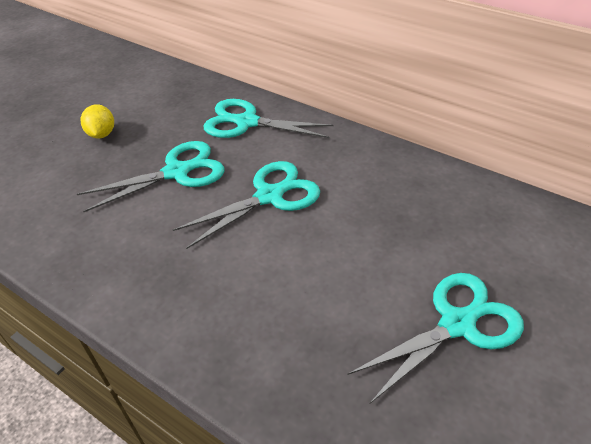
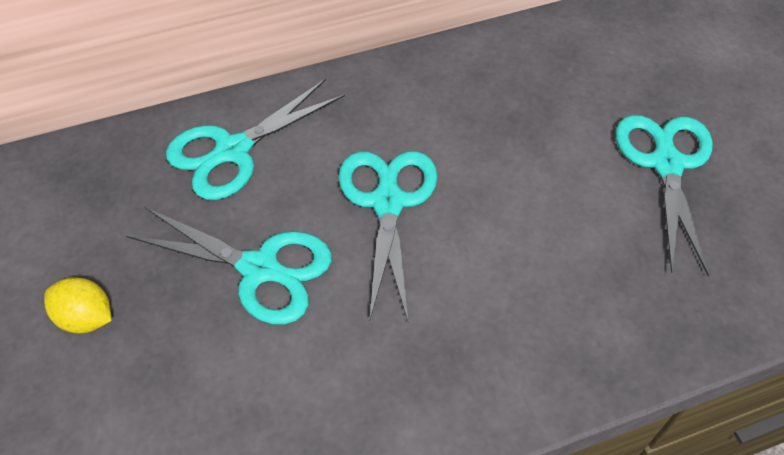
camera: 55 degrees left, 10 degrees up
turquoise scissors [77,141,224,212] -> turquoise scissors turned 105 degrees clockwise [126,207,332,325]

